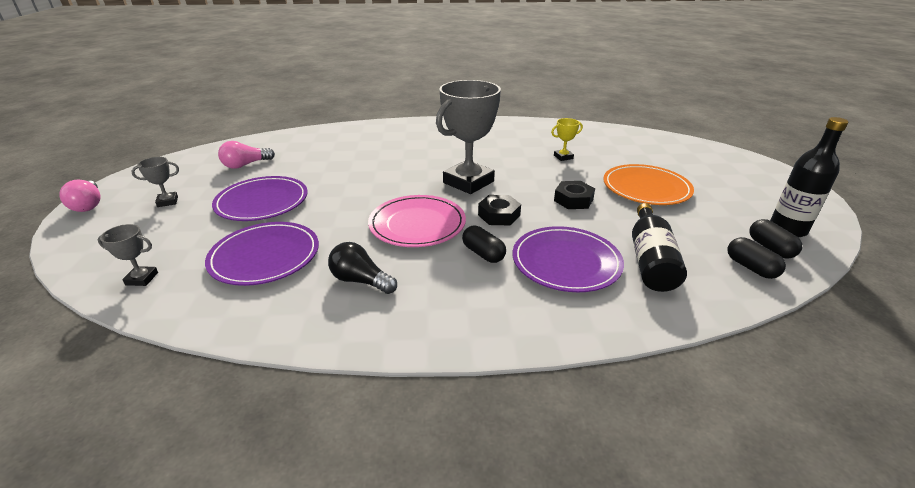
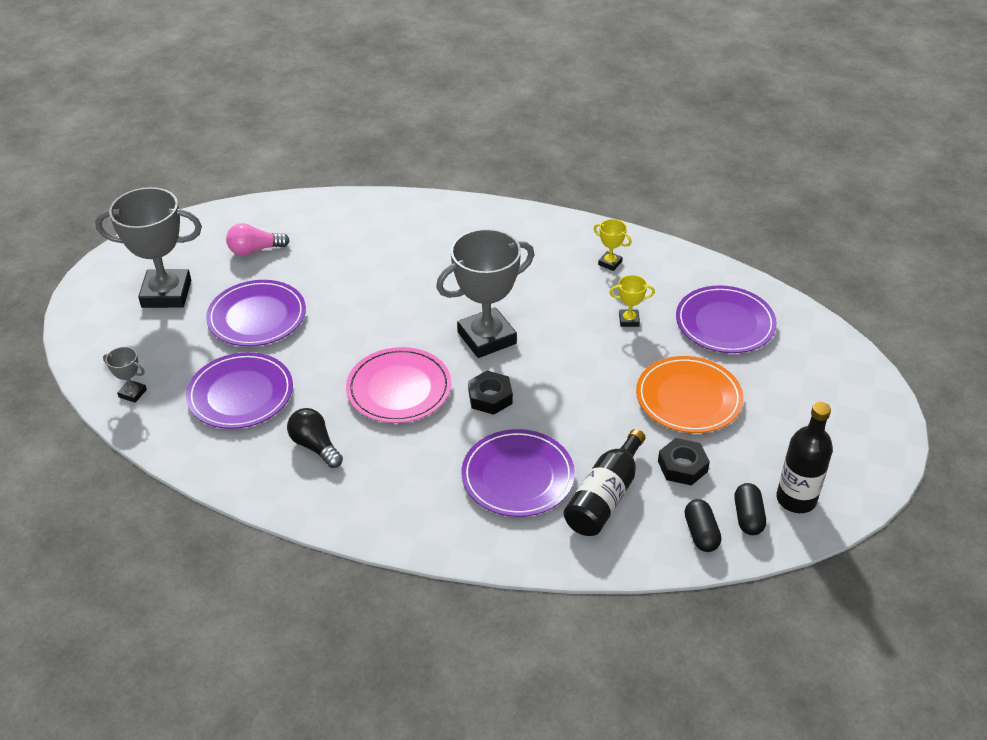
camera: 20 degrees right, 10 degrees up
pink light bulb [59,179,100,212] -> none
grey trophy [131,157,179,207] -> grey trophy [95,187,202,308], size x2.31
black capsule [462,226,506,263] -> none
black nut [554,181,595,209] -> black nut moved to [658,438,710,486]
none -> yellow trophy [594,219,632,271]
none -> purple plate [676,285,777,353]

